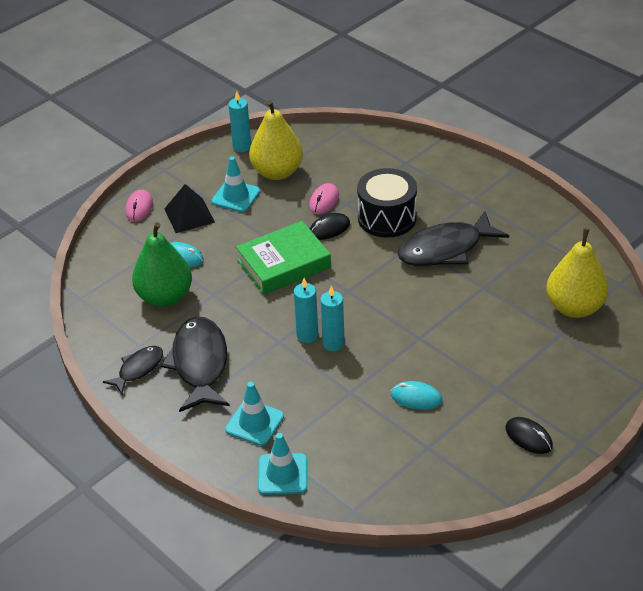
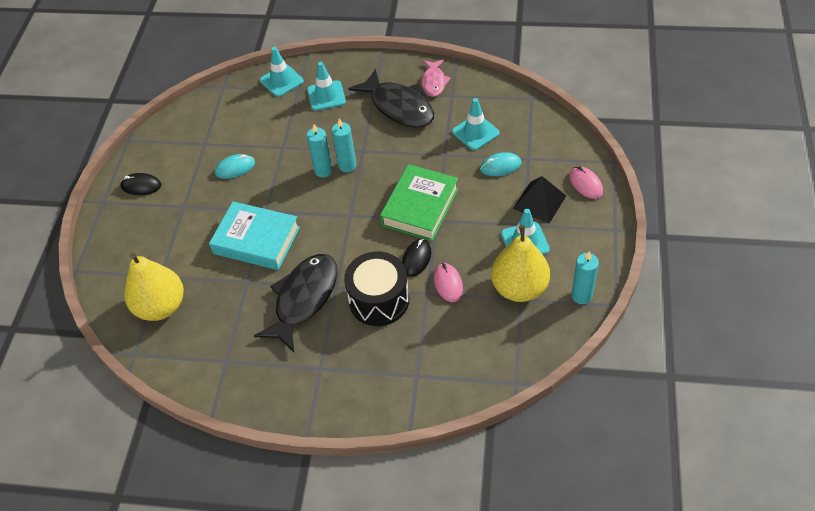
camera: 145 degrees right, 10 degrees up
black fish [103,346,163,394] -> pink fish [422,60,451,97]
green pear [132,222,192,307] -> turquoise traffic cone [452,98,500,150]
none -> turquoise book [209,201,300,270]

